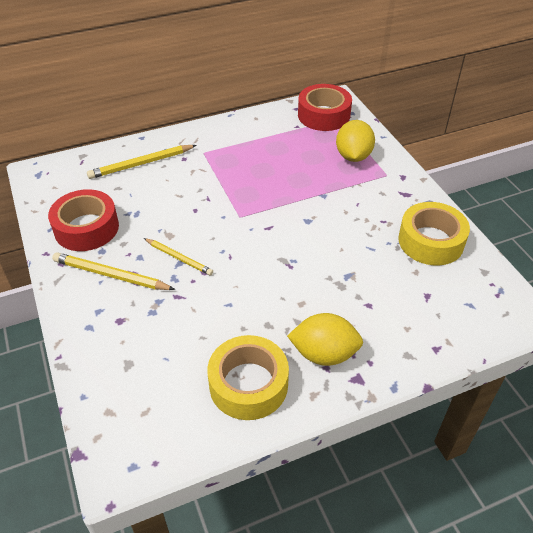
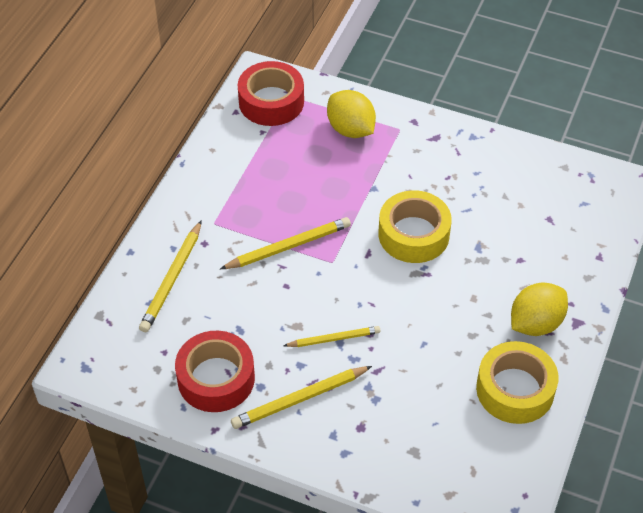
camera: 45 degrees left, 5 degrees up
yellow tape [398,202,470,265] -> yellow tape moved to [379,190,452,263]
none -> yellow pencil [220,217,351,269]

